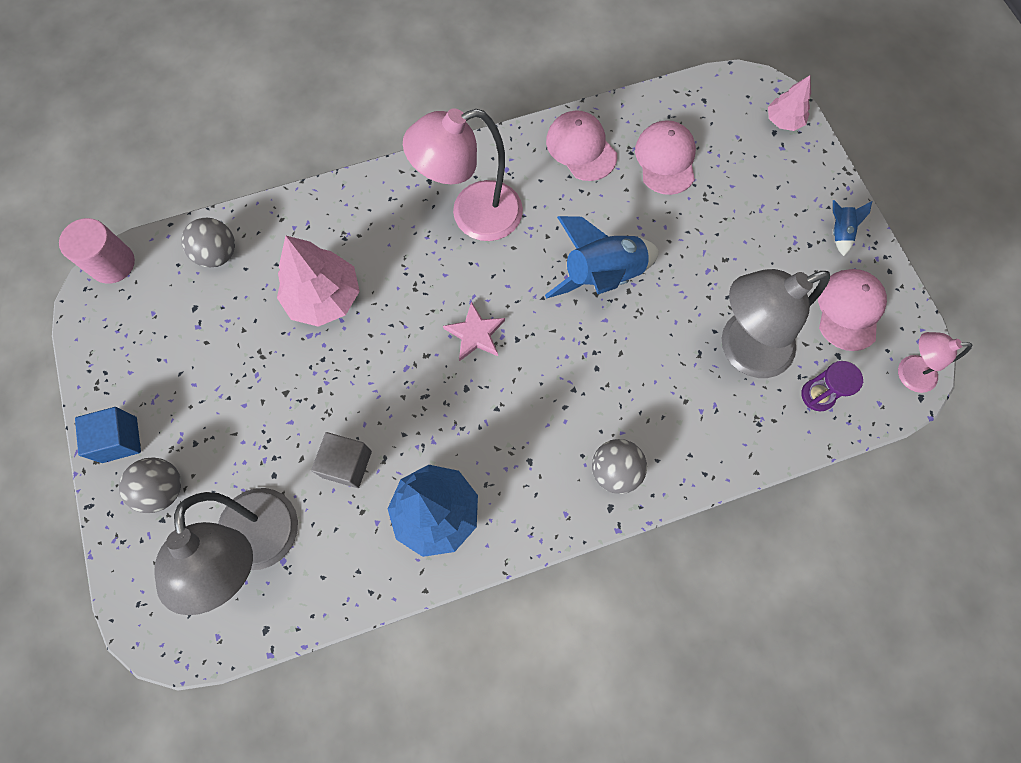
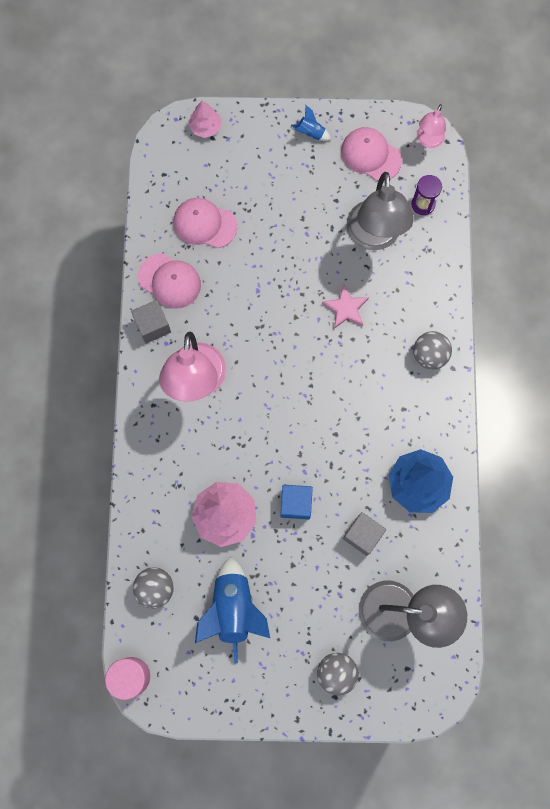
camera: 70 degrees left, 5 degrees up
blue cube [75,407,141,463] -> blue cube moved to [280,485,313,520]
pink star [443,302,505,361] -> pink star moved to [322,284,369,329]
blue rocket [545,216,659,298] -> blue rocket moved to [195,557,270,664]
pink cap [546,111,617,181] -> pink cap turned 135 degrees counterclockwise [138,253,201,309]
none -> grey cube [131,300,171,344]

